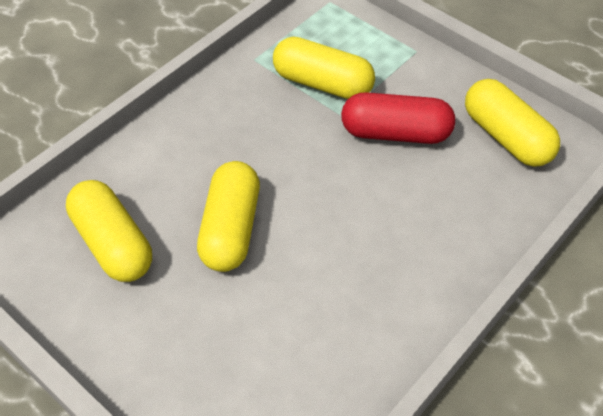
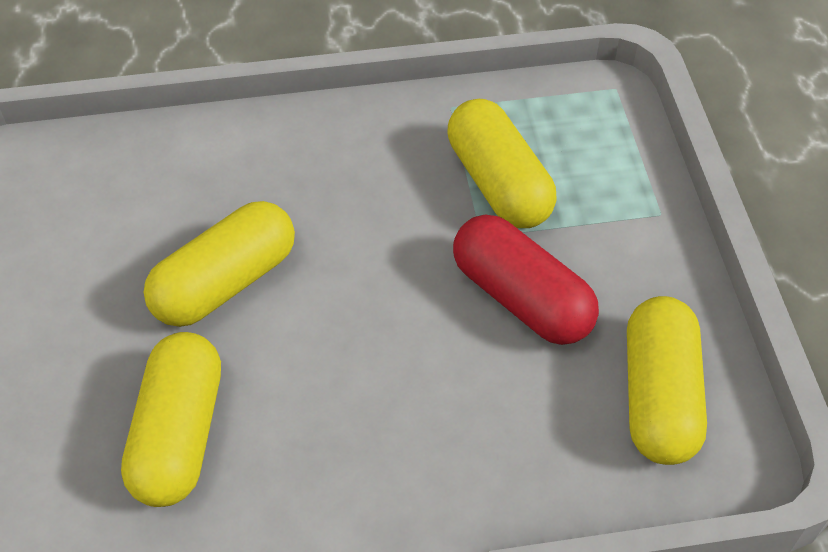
camera: 40 degrees right, 0 degrees up
yellow capsule [66,180,152,282] -> yellow capsule moved to [121,332,221,507]

